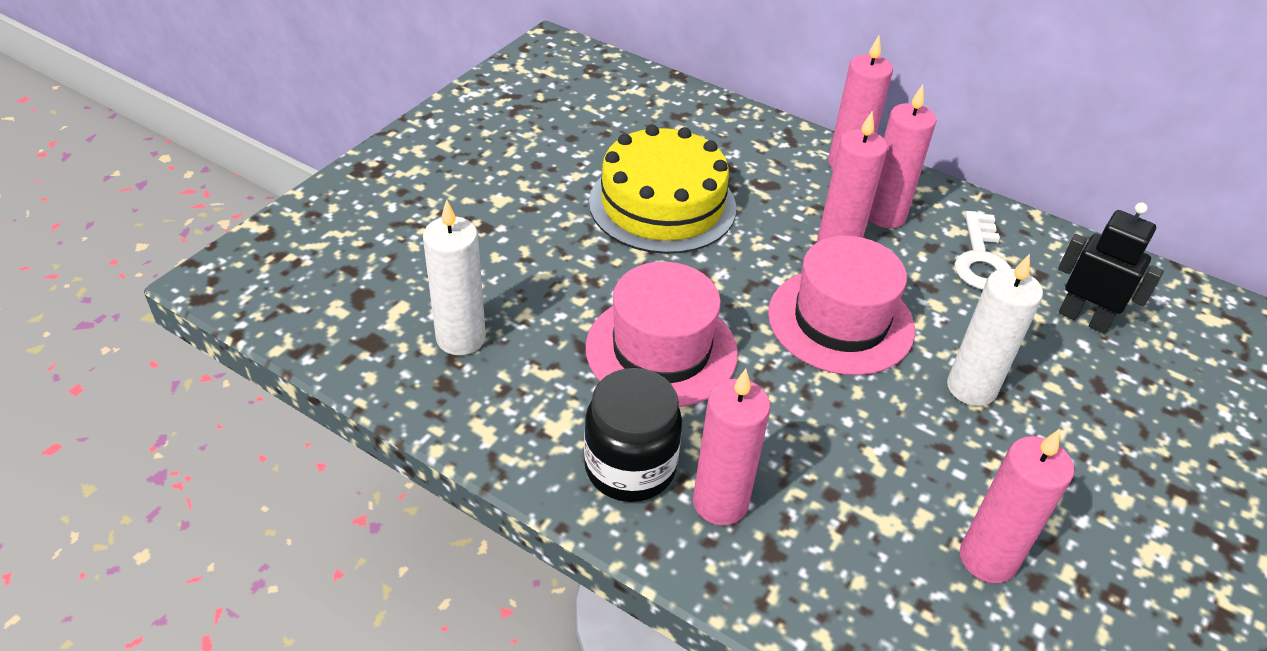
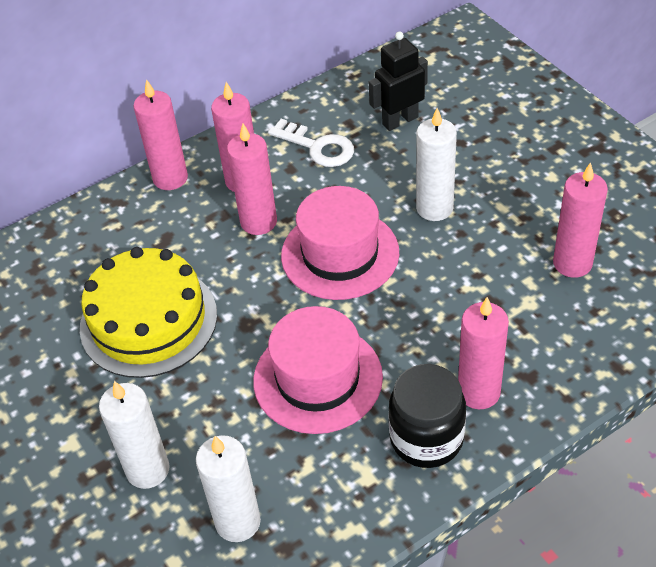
camera: 60 degrees left, 5 degrees up
none -> white candle [99,381,170,489]

